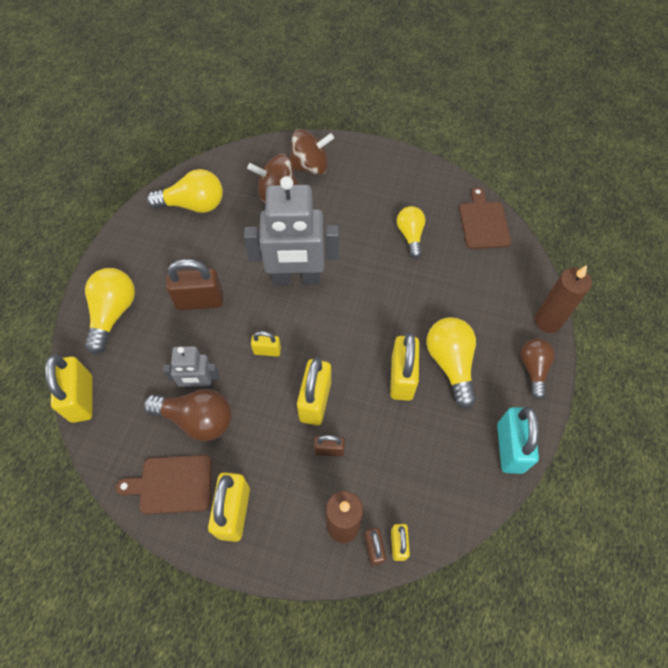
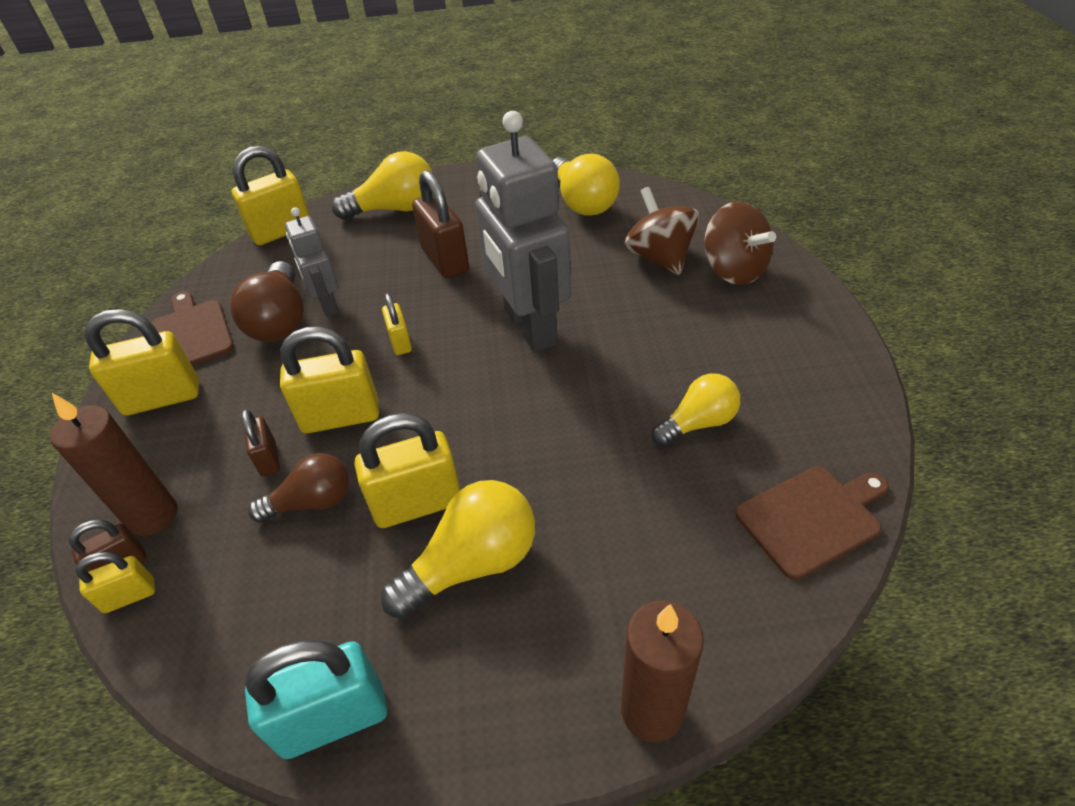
camera: 70 degrees right, 15 degrees down
brown light bulb [521,338,555,400] -> brown light bulb moved to [248,453,349,523]

